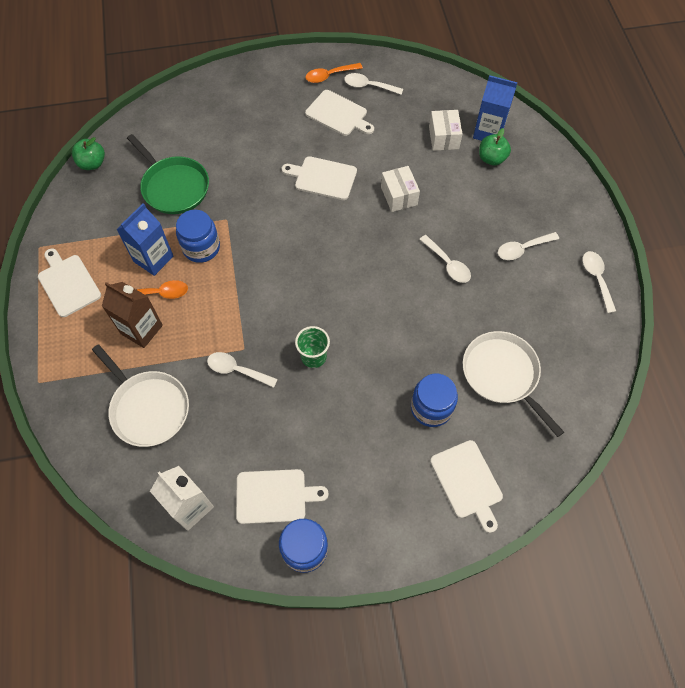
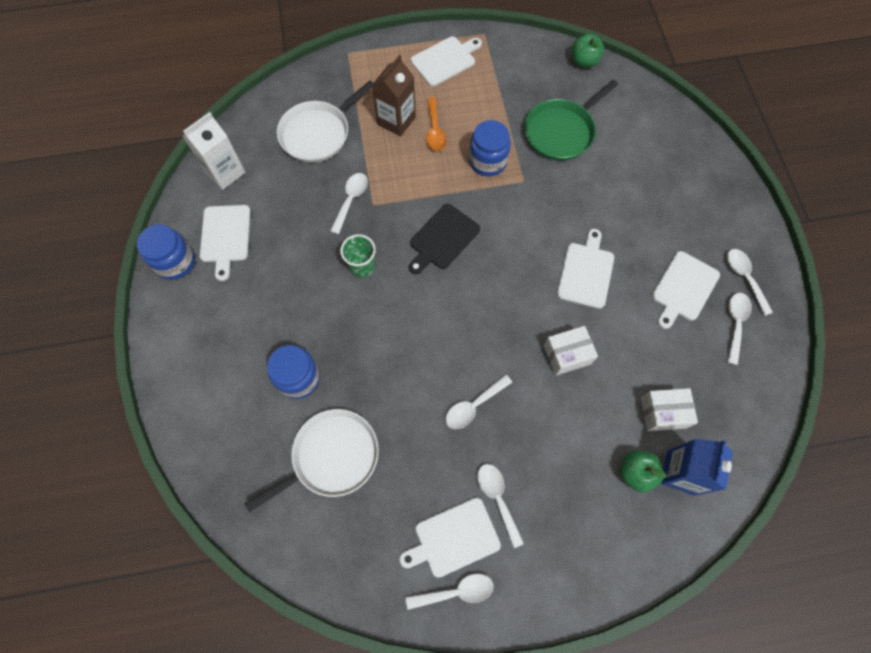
camera: 90 degrees right, 5 degrees up
blue carton [116,203,173,276] -> none
orange spoon [306,63,363,83] -> white spoon [727,249,773,316]
white cutting board [430,440,503,533] -> white cutting board moved to [399,498,501,578]
none -> black cutting board [409,204,480,274]

